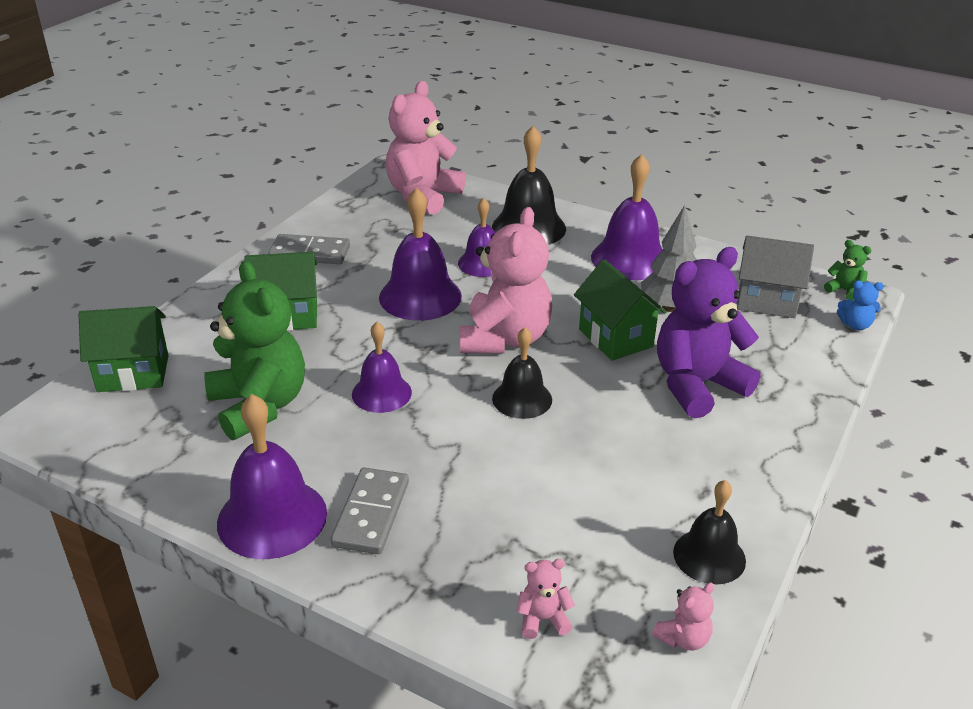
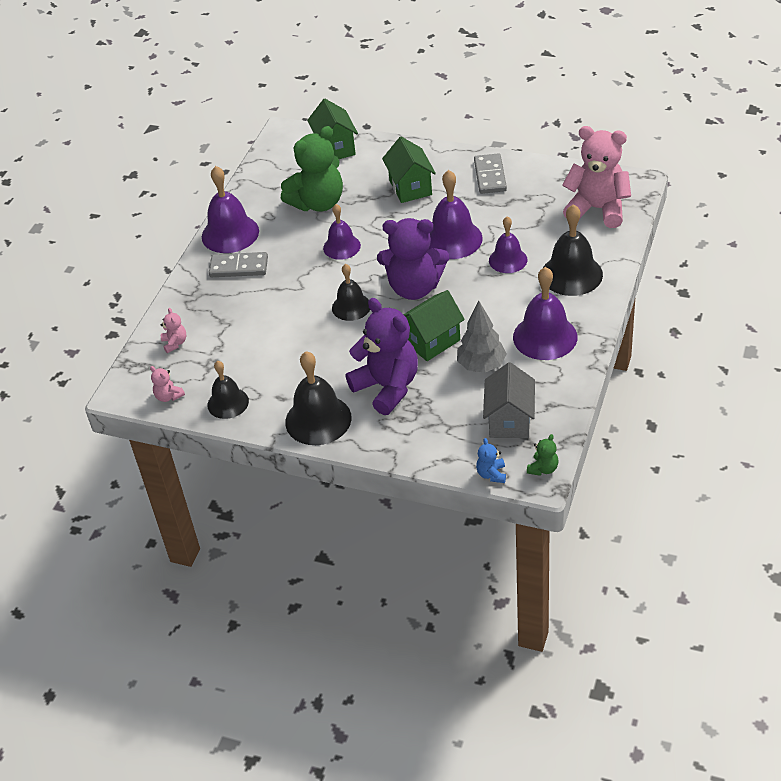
camera: 85 degrees right, 10 degrees up
pink teddy bear [460,207,552,353] -> purple teddy bear [377,218,449,300]
none -> black bell [285,351,352,445]

